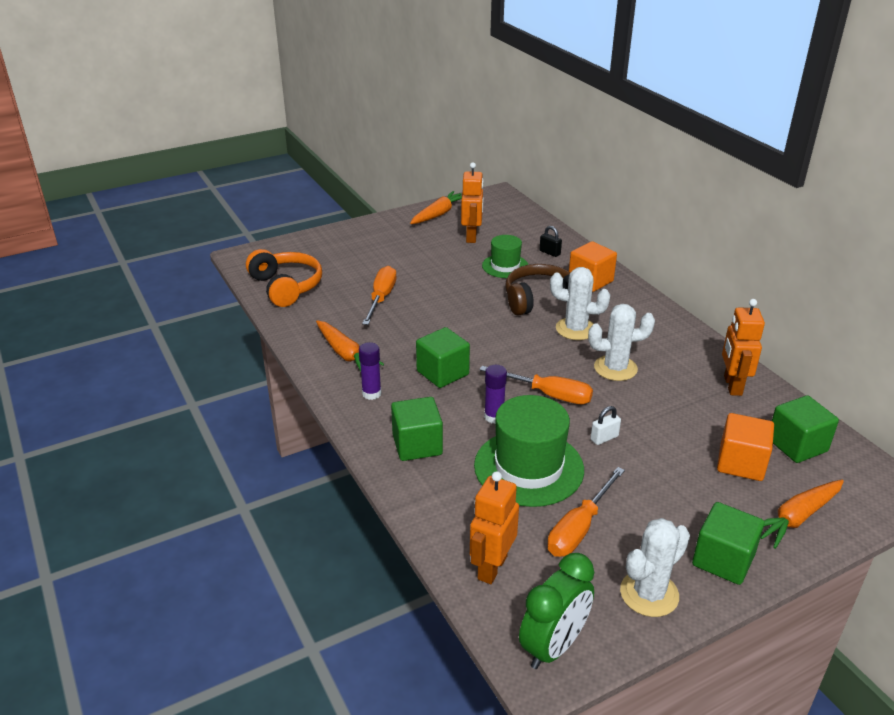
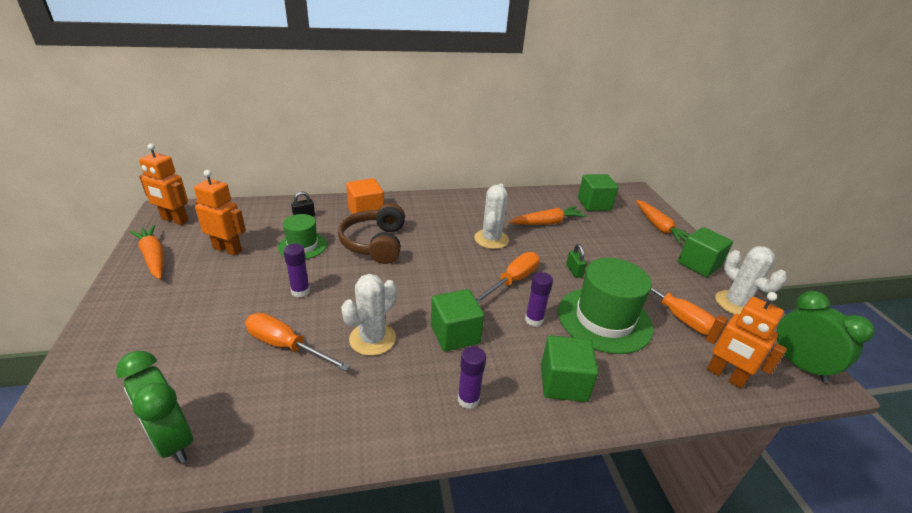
camera: 75 degrees left, 0 degrees up
orange headphones [246,249,322,307] -> green clock [116,351,193,463]
orange carrot [316,320,384,372] -> orange carrot moved to [509,206,587,225]
white cactus [550,267,610,340] -> white cactus moved to [341,274,397,356]
white padlock [591,406,621,445] -> green padlock [566,244,587,278]
orange cube [717,413,774,481] -> none
orange robot [722,299,765,396] -> orange robot moved to [139,143,189,225]
none -> purple glue stick [284,244,310,297]

